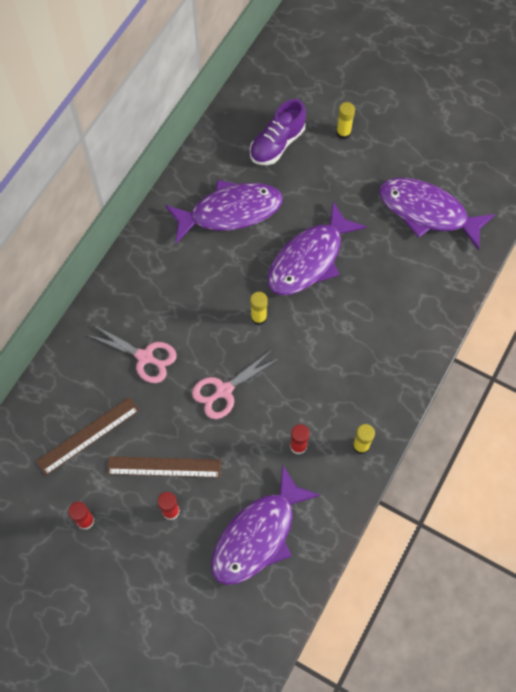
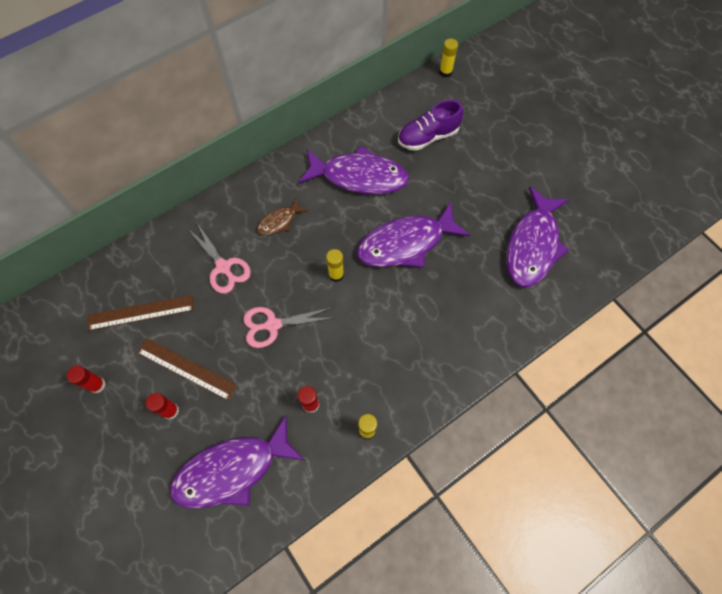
camera: 25 degrees right, 0 degrees up
yellow glue stick [336,102,355,139] -> yellow glue stick moved to [439,38,458,77]
purple fish [379,178,495,250] -> purple fish turned 120 degrees counterclockwise [506,186,570,287]
none -> brown fish [257,198,308,235]

